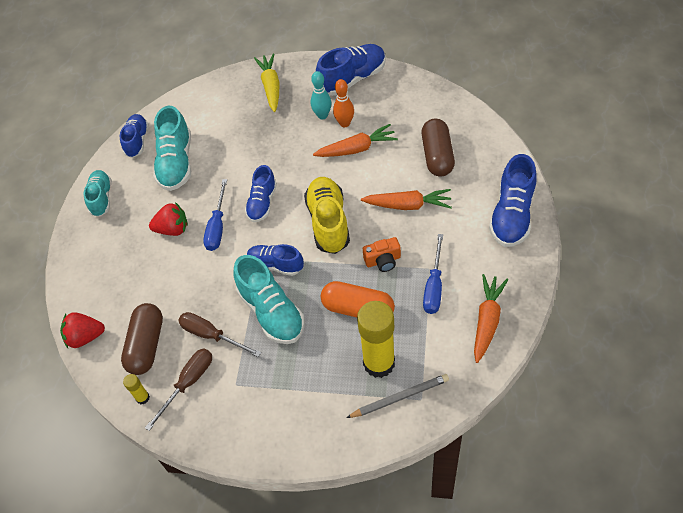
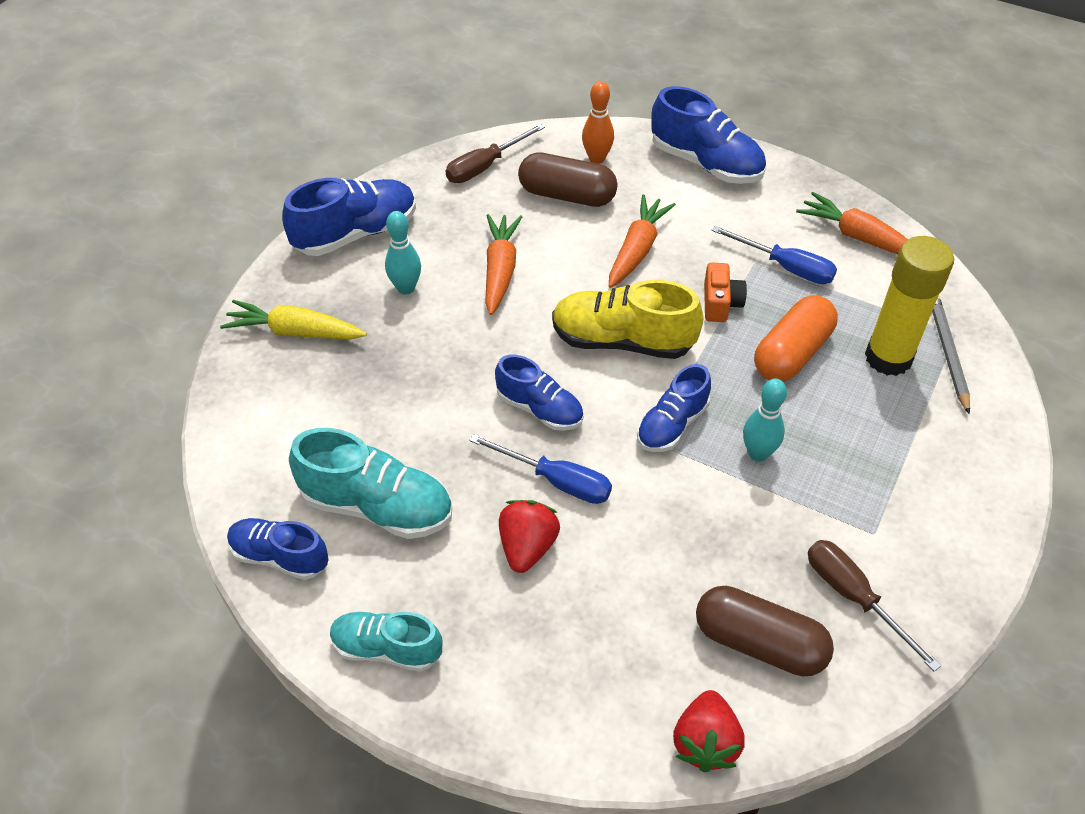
camera: 75 degrees left, 5 degrees down
yellow glue stick [123,374,150,404] -> none
brown screwdriver [178,312,261,357] -> brown screwdriver moved to [445,124,545,183]
turquoise shoe [234,255,304,344] -> turquoise bowling pin [743,379,787,461]
blue shoe [316,44,386,96] -> blue shoe turned 75 degrees clockwise [282,178,416,256]
orange bowling pin [333,79,354,127] -> orange bowling pin moved to [582,81,614,164]

